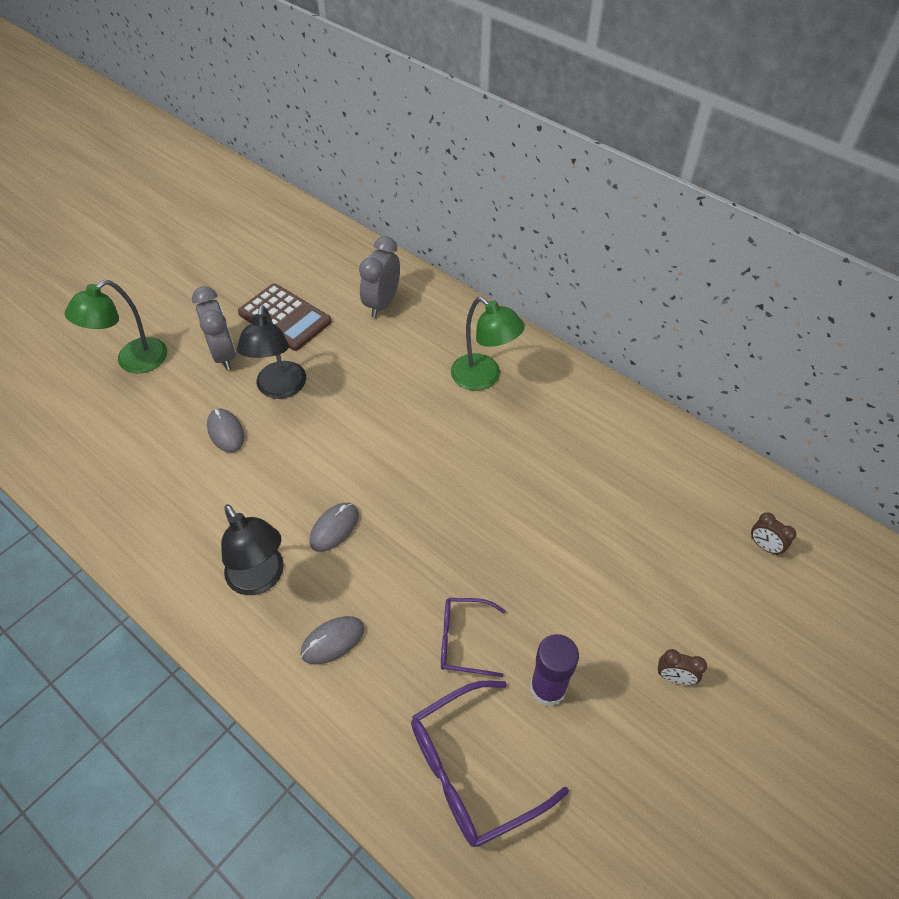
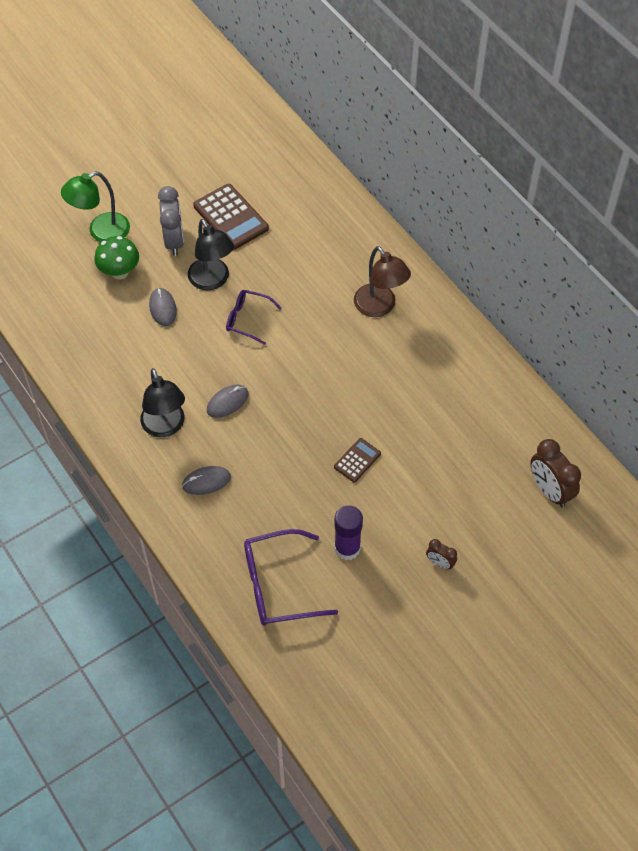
camera: 15 degrees right, 5 degrees up
black lamp [237,305,306,399] -> black lamp turned 45 degrees counterclockwise [188,219,234,290]
grey clock [359,236,400,318] -> none
purple glasses [441,598,506,677] -> purple glasses moved to [226,290,282,345]
green lamp [451,297,525,391] -> brown lamp [354,246,411,317]
brown clock [751,512,796,556] -> brown clock [530,439,581,508], size x1.88
none -> green mushroom [94,236,139,280]
none -> brown calculator [334,438,381,482]

